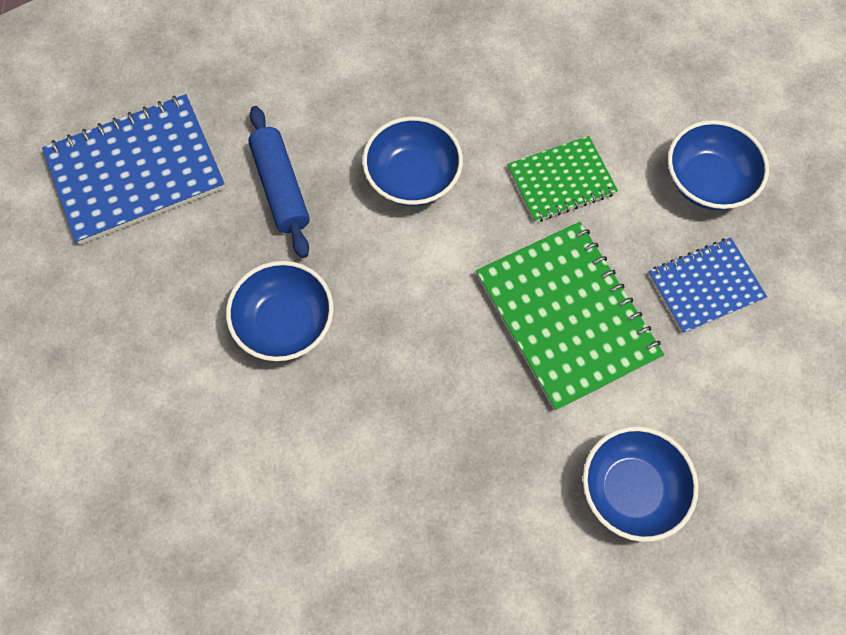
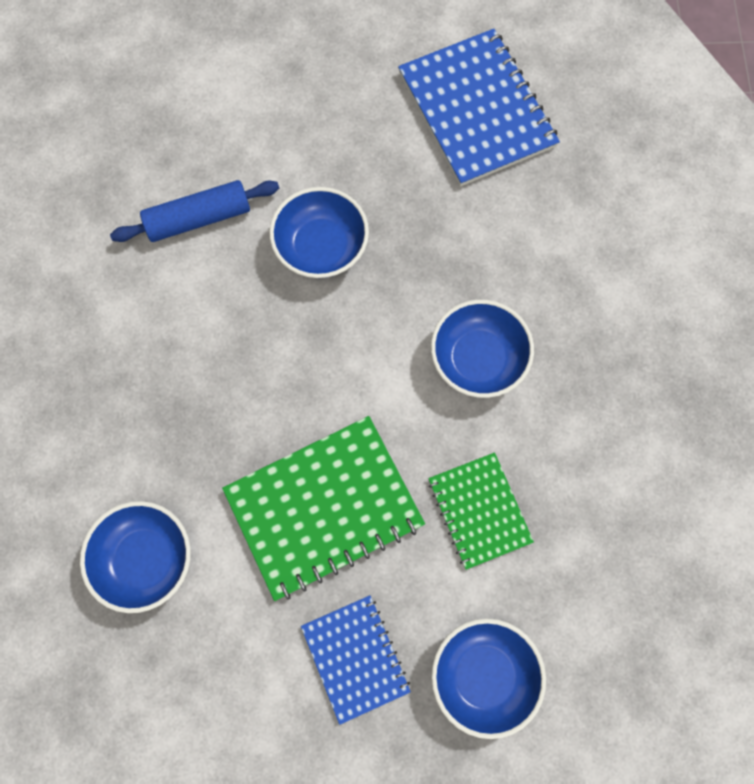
camera: 90 degrees right, 5 degrees up
blue rolling pin [248,106,310,258] -> blue rolling pin moved to [110,180,279,242]

